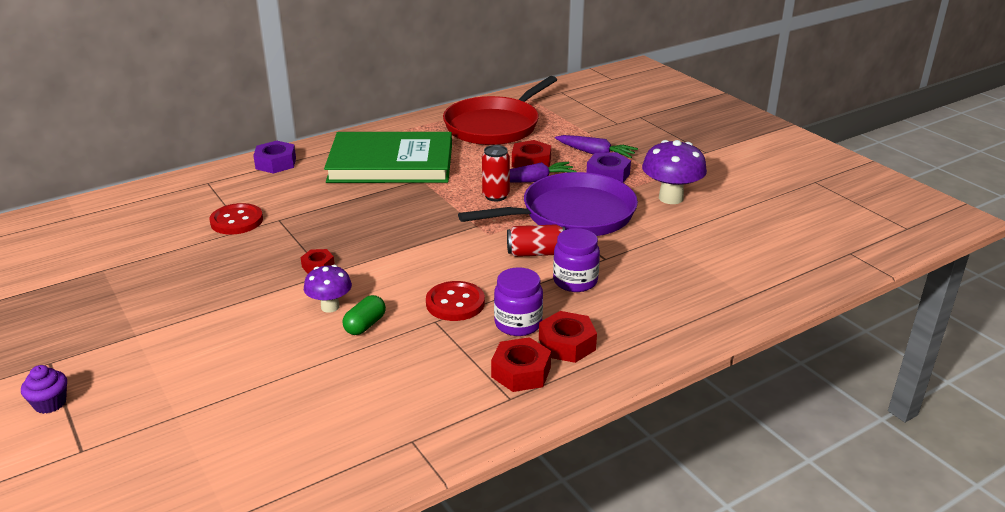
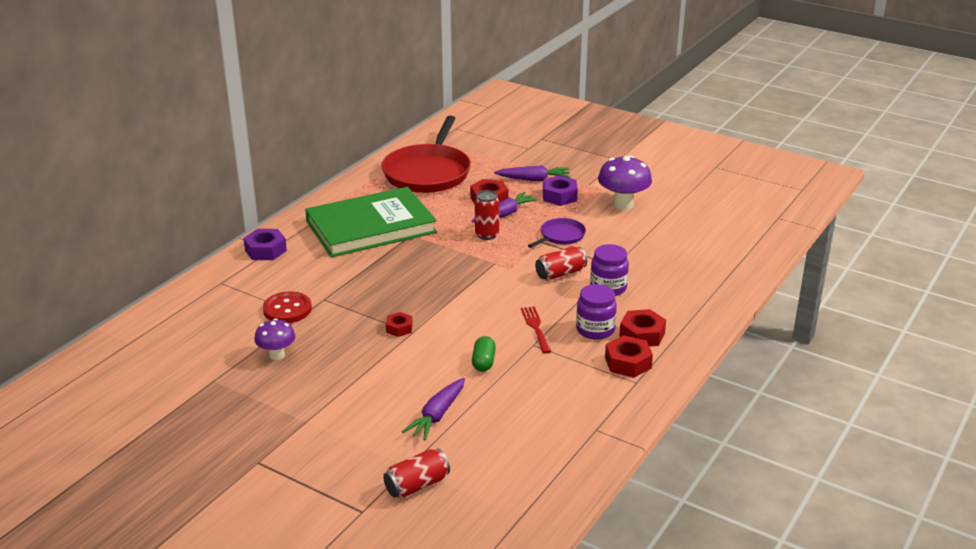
camera: 25 degrees left, 0 degrees up
purple cupcake [21,365,67,414] -> none
purple mushroom [304,265,352,313] -> purple mushroom moved to [254,318,295,360]
red button [426,281,485,321] -> red fork [521,306,551,353]
purple pan [458,172,638,236] -> purple pan [528,218,586,248], size x0.47
none -> red can [383,449,450,498]
none -> purple carrot [402,378,465,441]

